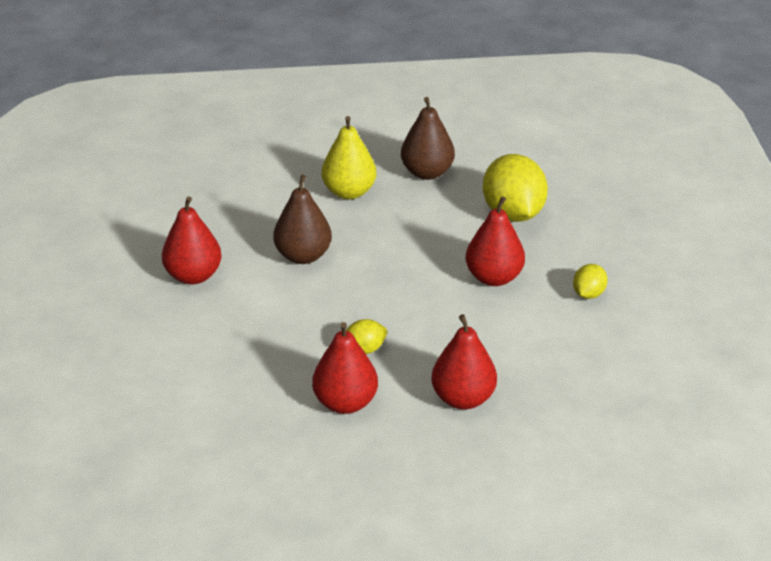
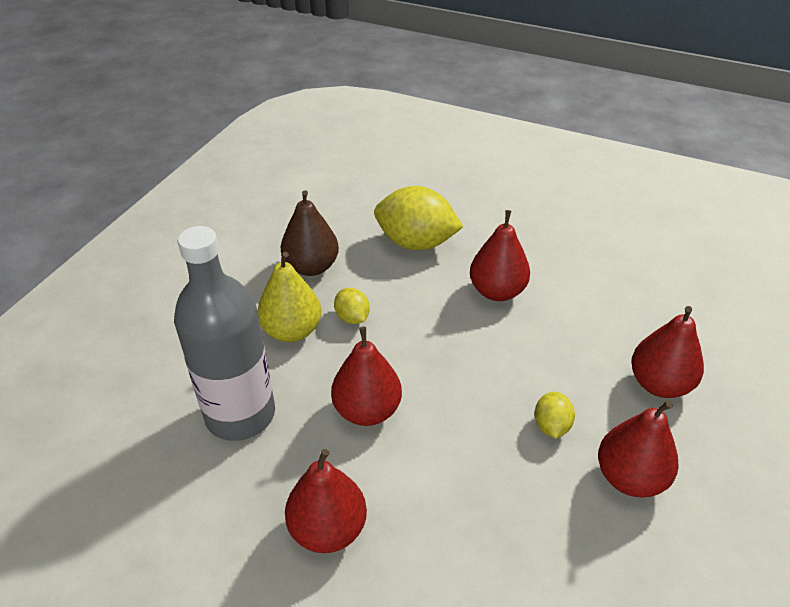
camera: 60 degrees left, 5 degrees up
brown pear [273,174,332,264] -> red pear [331,327,402,426]
yellow lemon [573,264,608,299] -> yellow lemon moved to [334,288,370,324]
none -> grey bottle [174,226,275,441]

